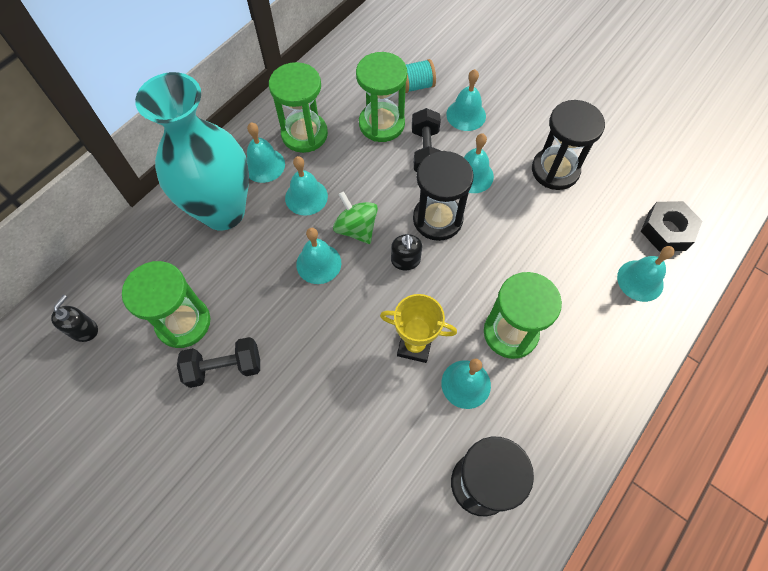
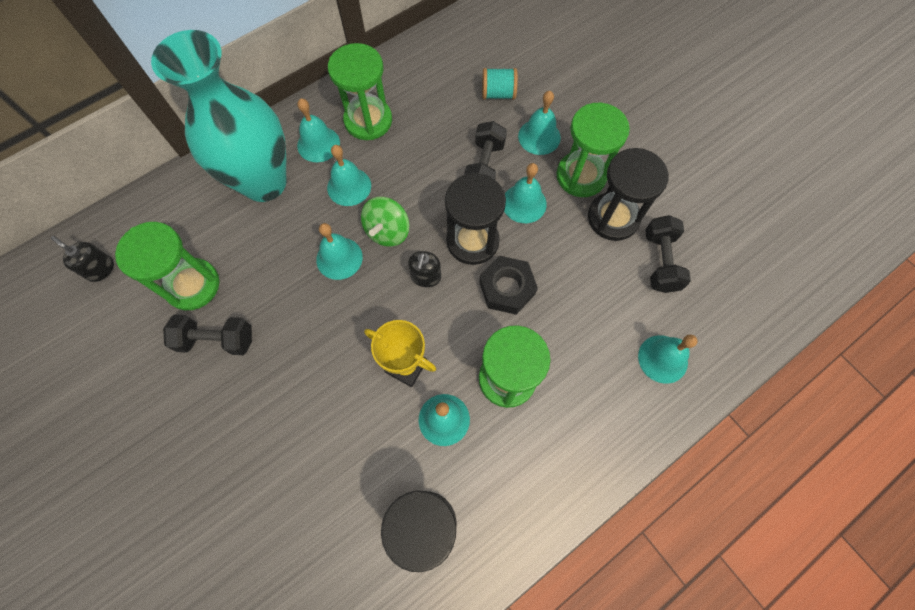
camera: 15 degrees right, 5 degrees up
black soap dispenser [51,295,98,342] -> black soap dispenser turned 90 degrees counterclockwise [51,236,114,282]
green spinning top [333,191,378,244] -> green spinning top turned 135 degrees counterclockwise [361,197,410,247]
green hourglass [356,52,407,142] -> green hourglass moved to [556,103,630,197]
black nut [641,201,702,251] -> black nut moved to [479,256,538,315]
none -> black dumbbell [645,215,691,293]

